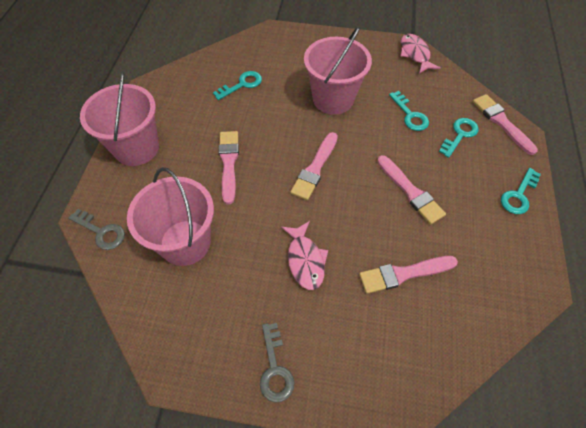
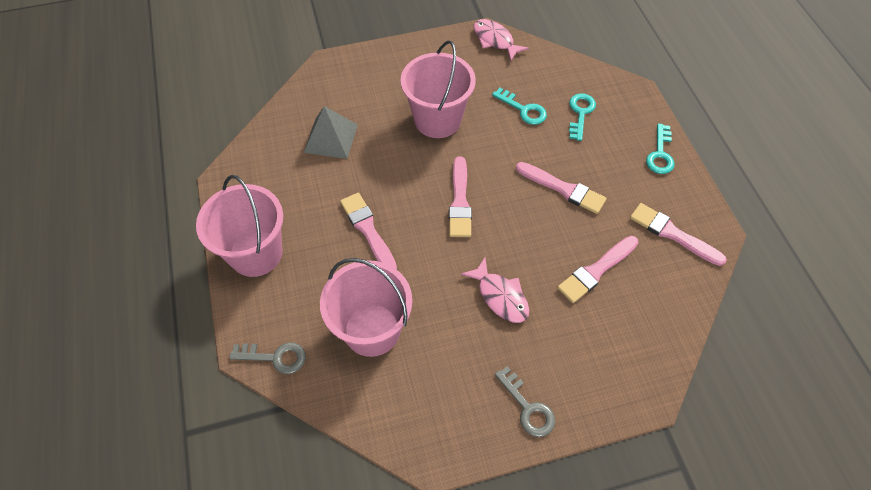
camera: 25 degrees left, 0 degrees up
turquoise key [213,71,262,100] -> grey pyramid [304,106,358,159]
pink brush [473,94,538,155] -> pink brush moved to [630,203,727,266]

